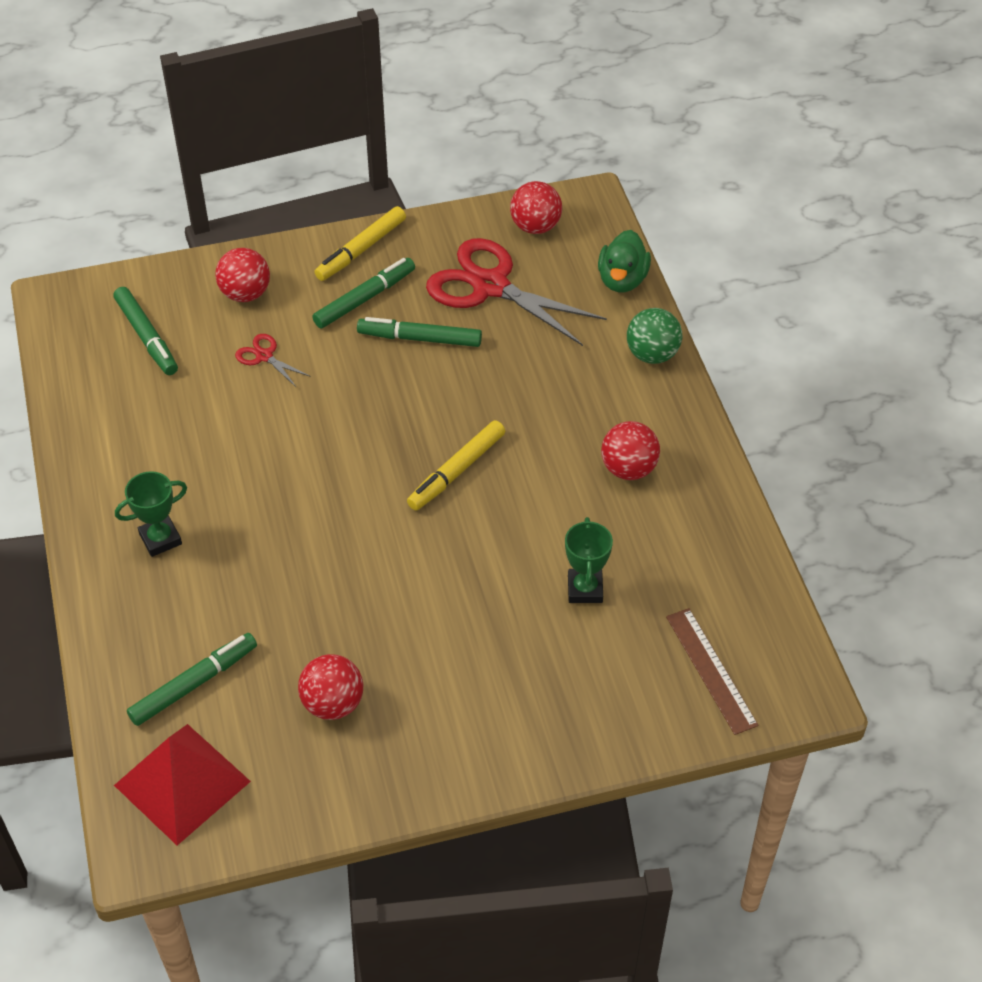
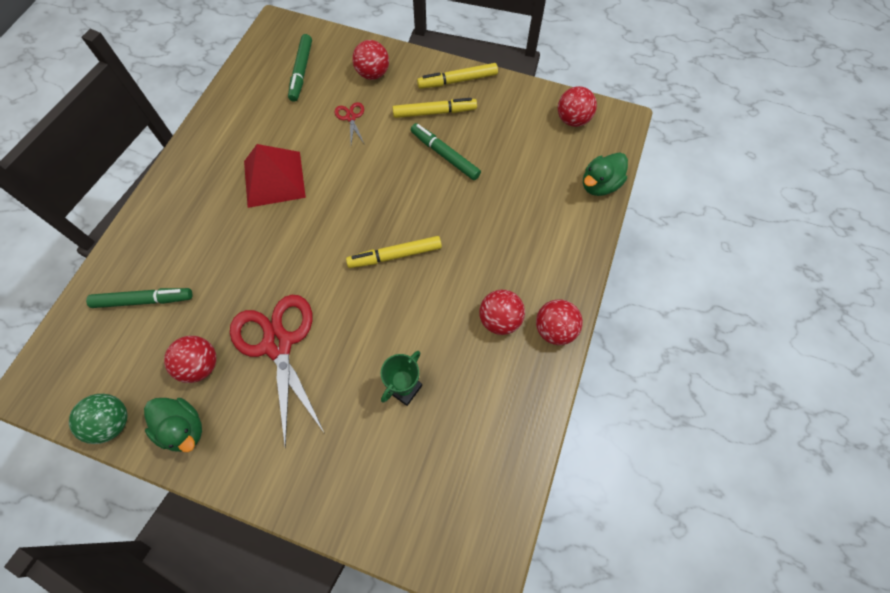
camera: 35 degrees right, 15 degrees up
red pyramid [114,724,251,845] -> red pyramid moved to [244,144,306,208]
green trophy [115,471,187,557] -> none
green marker [312,258,415,328] -> yellow marker [392,98,477,118]
red scissors [426,238,607,346] -> red scissors moved to [230,295,325,449]
green ball [627,308,682,364] -> green ball moved to [69,394,128,444]
brown ruler [666,608,758,735] -> none
none -> green duck [144,398,202,452]
none -> red ball [536,300,583,345]

